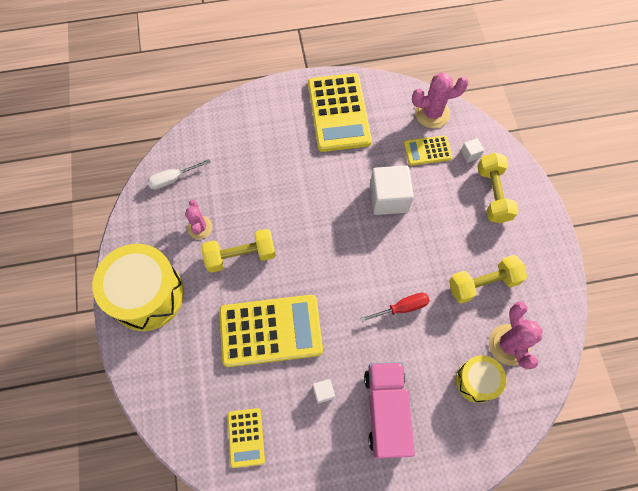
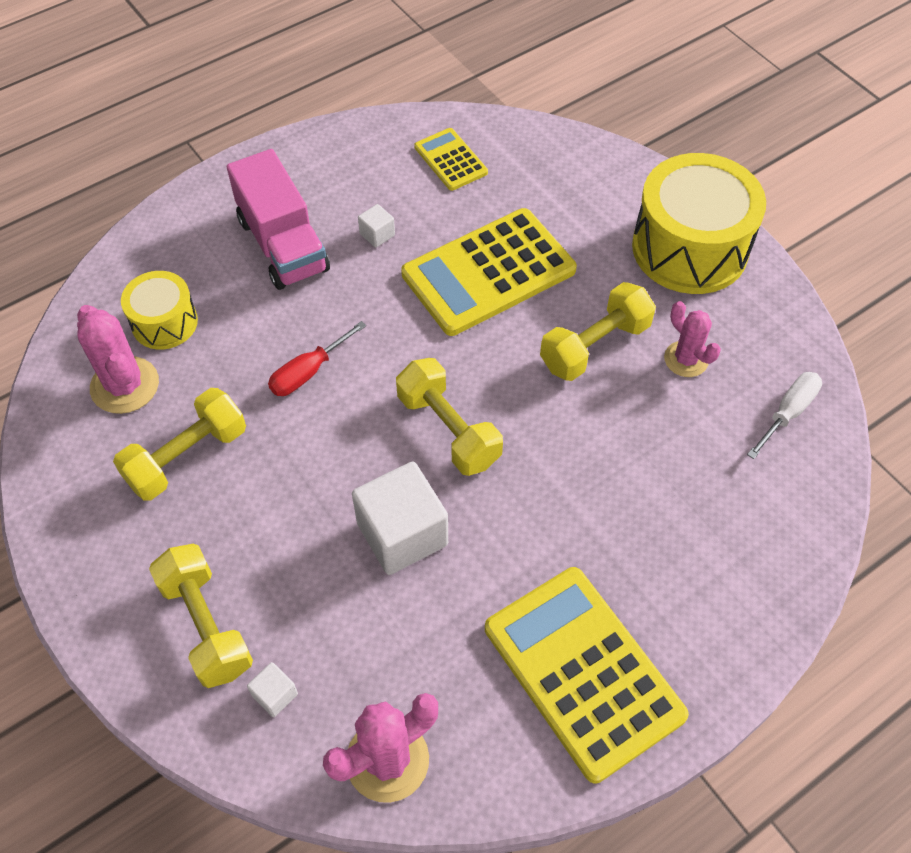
camera: 155 degrees right, 10 degrees down
yellow calculator [404,135,453,166] -> none
none -> yellow dumbbell [396,358,503,476]

